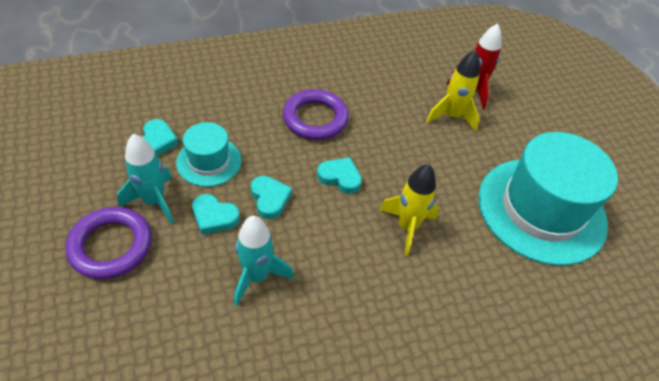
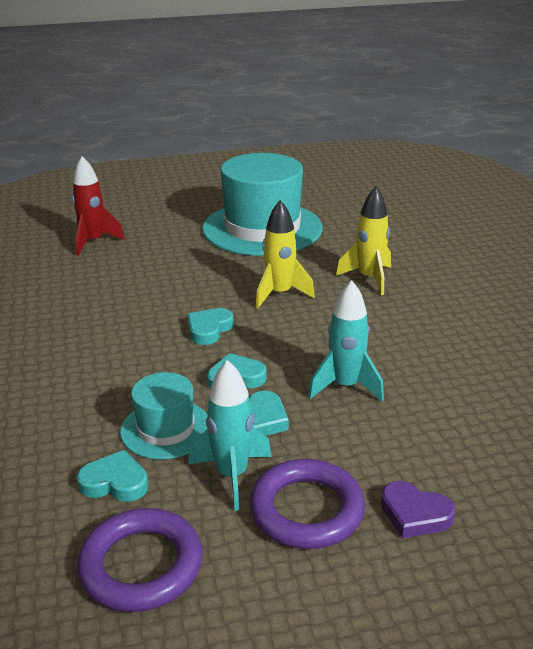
camera: 80 degrees left, 20 degrees down
purple ring [283,89,349,140] -> purple ring moved to [77,508,203,612]
yellow rocket [426,50,480,132] -> yellow rocket moved to [336,187,391,295]
none -> purple heart [381,481,455,538]

